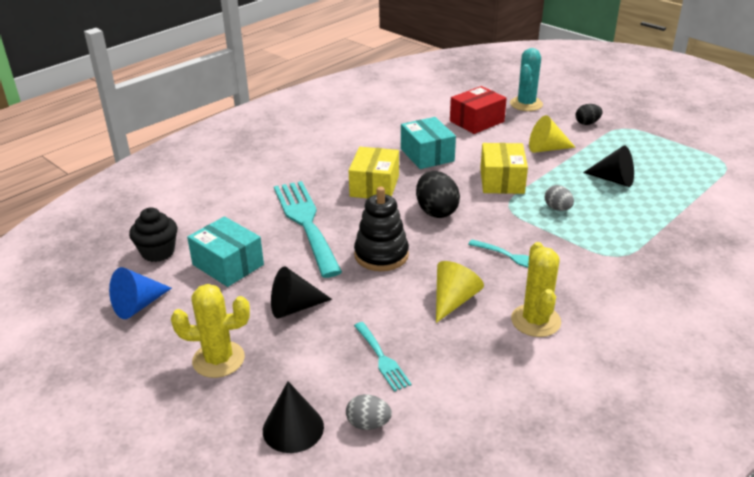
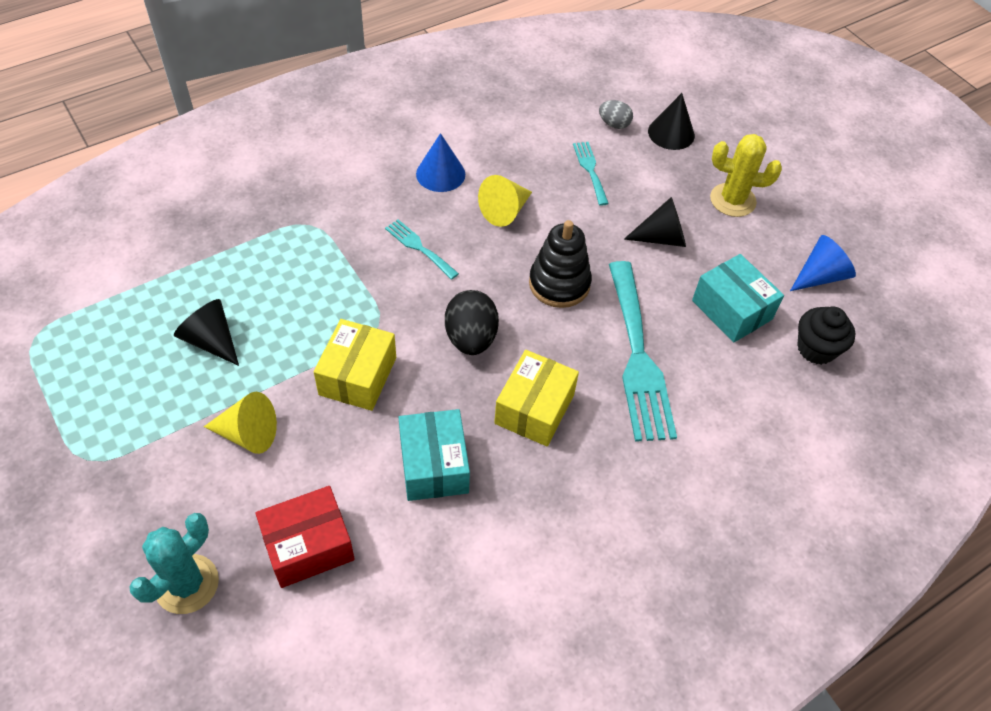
camera: 170 degrees left, 20 degrees up
yellow cactus [511,242,561,337] -> blue cone [416,133,465,192]
grey egg [545,185,574,211] -> none
black egg [576,104,603,125] -> none

